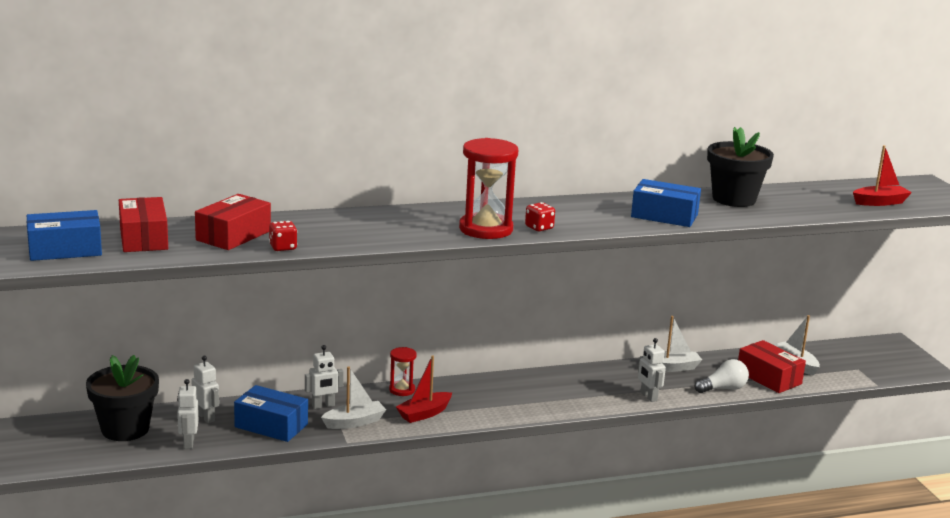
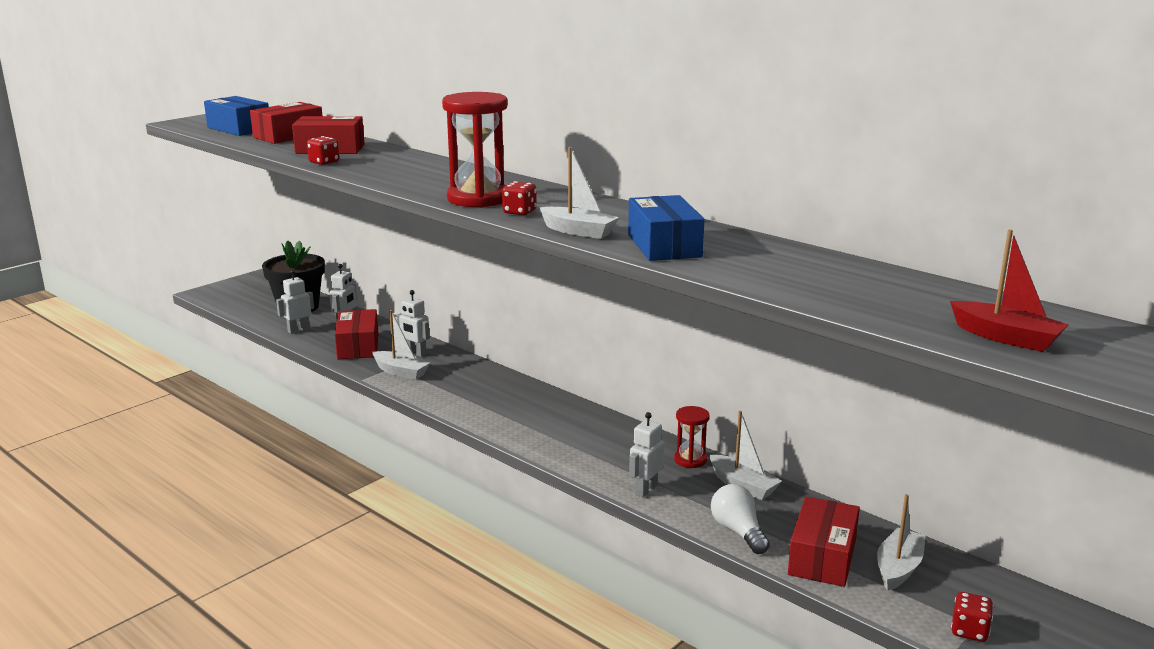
camera: 60 degrees right, 0 degrees up
blue box [234,385,308,442] -> red box [335,309,379,359]
red hourglass [389,347,417,396] -> red hourglass moved to [674,406,710,468]
red boat [396,355,452,423] -> none
white light bulb [694,359,749,393] -> white light bulb turned 150 degrees counterclockwise [711,484,770,554]
black flower pot [707,127,774,207] -> none
none -> white boat [539,147,619,239]
none -> red dice [951,592,993,642]

